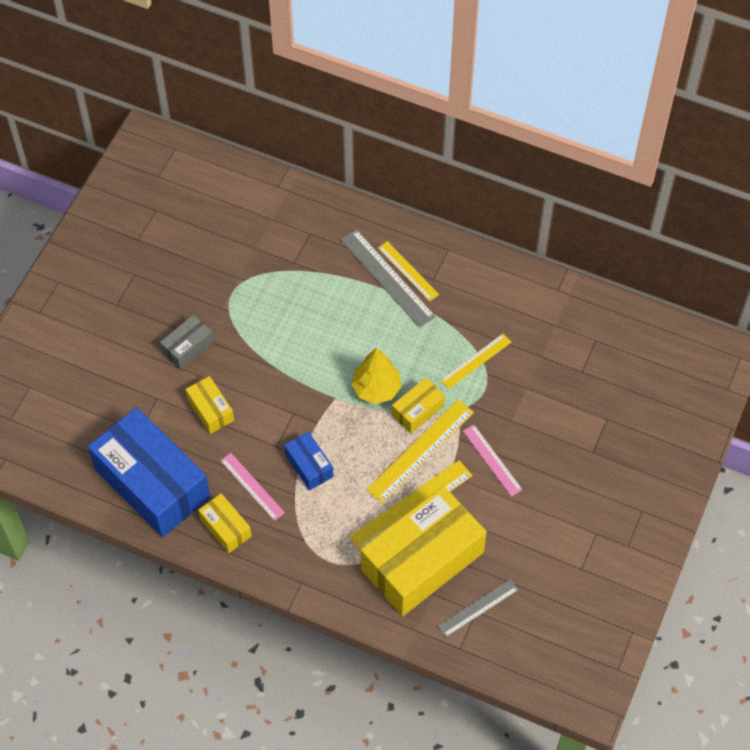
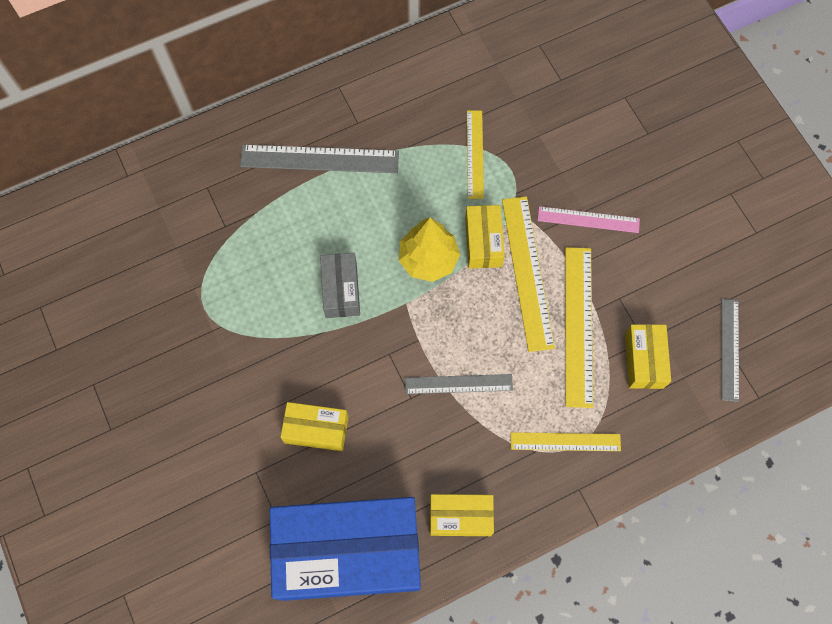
camera: 50 degrees left, 10 degrees up
grey box [160,315,214,370] -> grey box moved to [320,253,360,318]
pink ruler [220,453,285,521] -> none
blue box [284,431,334,490] -> grey ruler [405,374,513,394]
yellow box [361,486,487,616] -> yellow box [625,324,671,389], size x0.45
yellow ruler [378,241,439,302] -> yellow ruler moved to [511,432,621,451]

